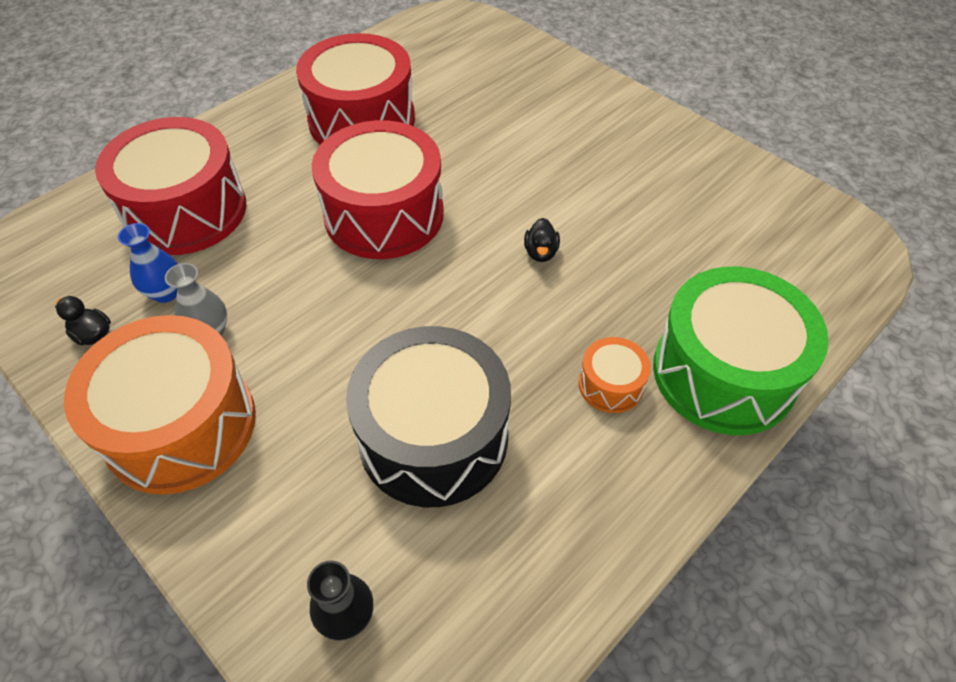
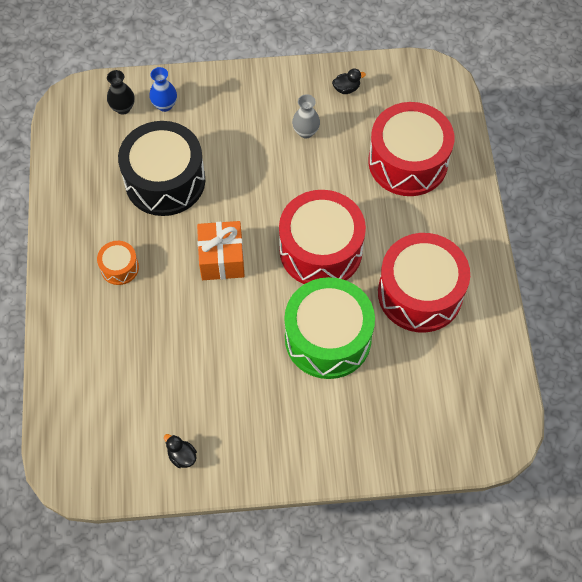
camera: 130 degrees right, 10 degrees up
orange drum [64,315,256,495] -> none
blue vase [118,223,178,303] -> blue vase moved to [149,67,177,112]
black duck [524,218,560,262] -> black duck moved to [164,434,197,468]
green drum [653,267,829,435] -> green drum moved to [285,277,375,379]
none -> orange gift [197,221,245,280]

